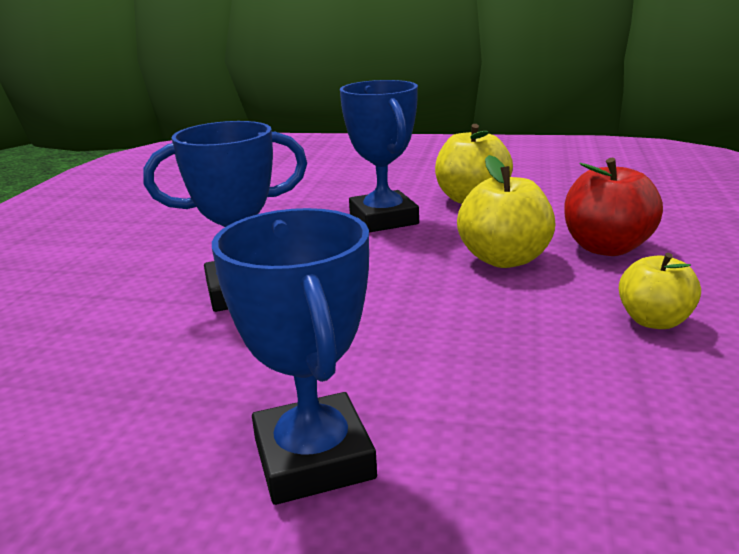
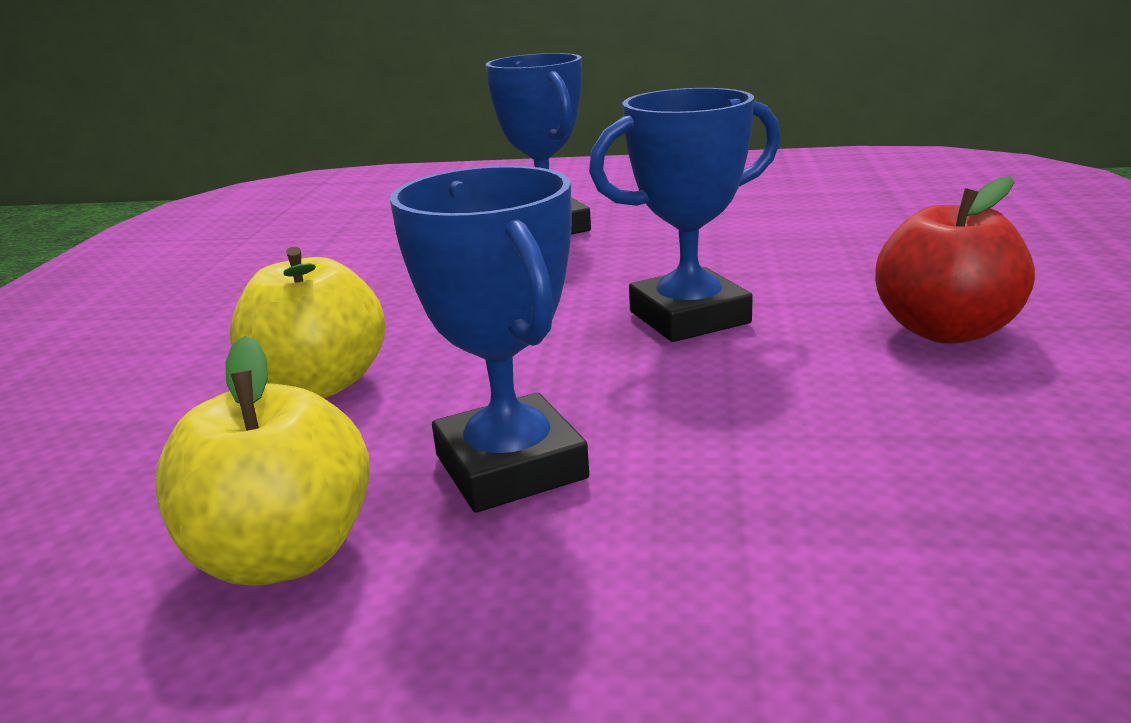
camera: 175 degrees right, 0 degrees up
red apple [564,158,663,256] -> red apple moved to [875,176,1035,344]
yellow apple [619,253,701,329] -> none

